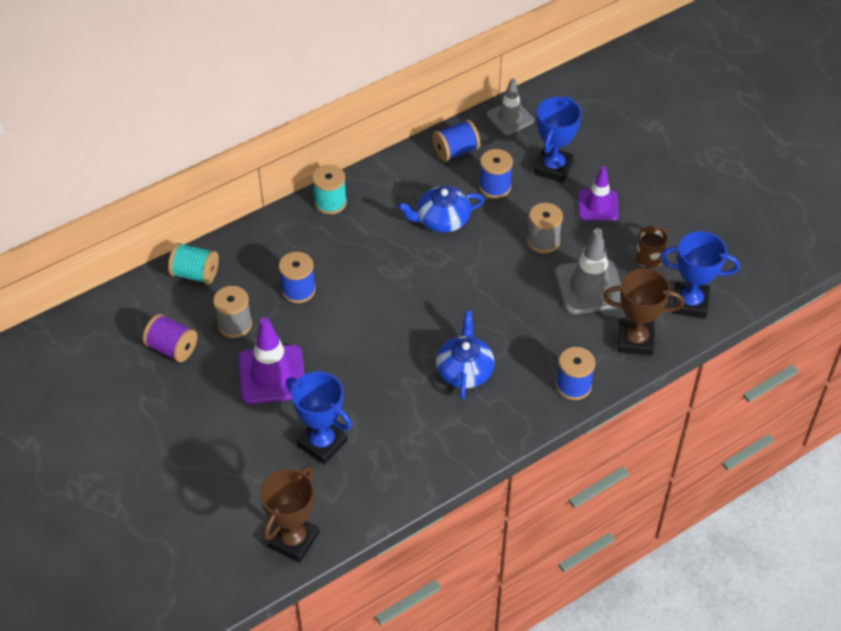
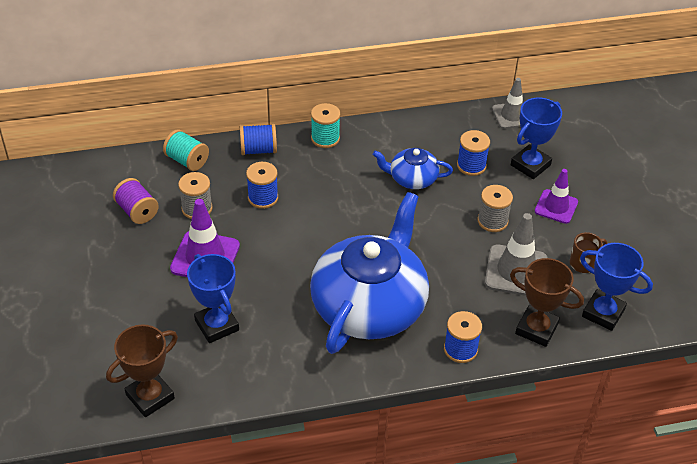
camera: 20 degrees right, 5 degrees down
blue spool [433,120,480,162] -> blue spool moved to [240,124,277,155]
blue teapot [436,311,494,399] -> blue teapot [310,192,429,354], size x2.14

